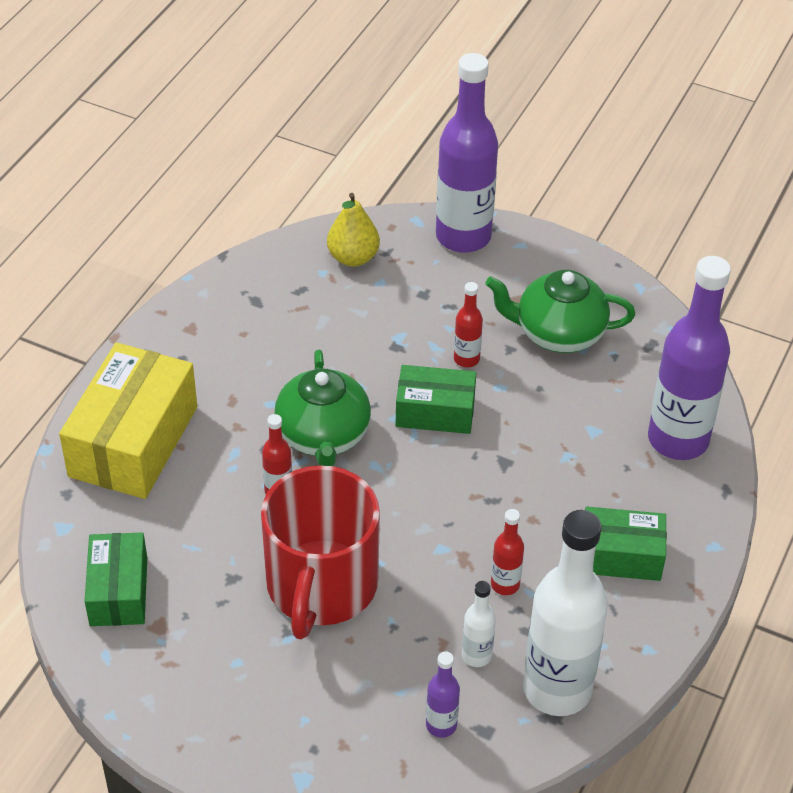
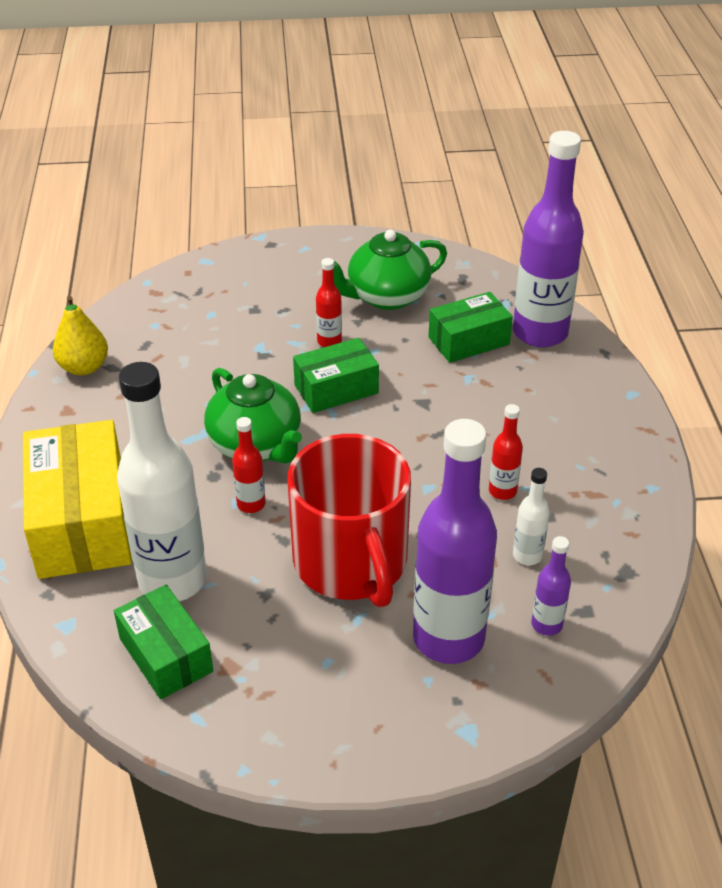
camera: 30 degrees left, 5 degrees down
yellow pear [327,193,380,266] -> yellow pear moved to [53,296,108,376]
purple bottle [436,53,498,253] -> purple bottle moved to [413,419,497,664]
white bottle [523,510,608,716] -> white bottle moved to [117,362,207,601]
green box [585,507,667,581] -> green box moved to [428,292,513,363]

